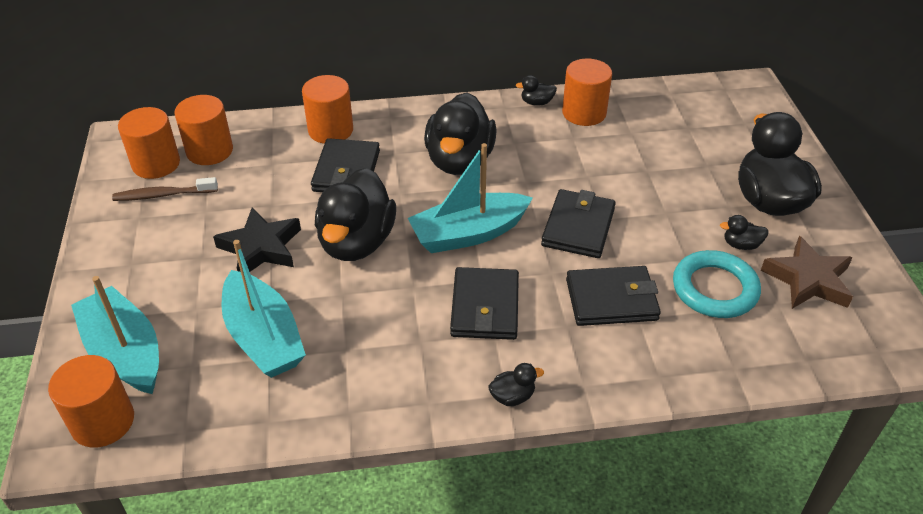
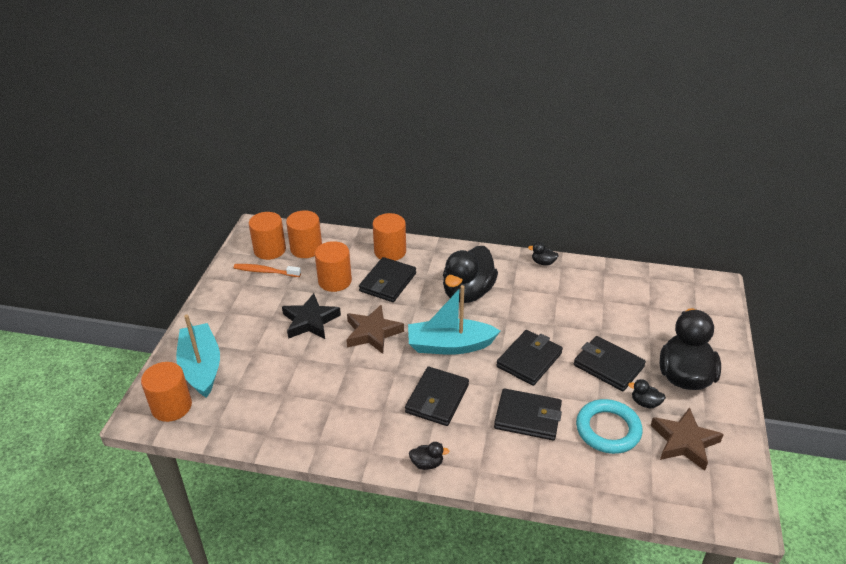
camera: 20 degrees right, 5 degrees down
brown toothbrush [112,177,218,201] -> orange toothbrush [234,264,301,277]
turquoise boat [222,240,306,378] -> none
black duck [315,168,396,261] -> brown star [346,305,404,354]
orange cylinder [562,58,612,126] -> orange cylinder moved to [315,241,352,292]
none -> black wallet [574,336,646,391]

